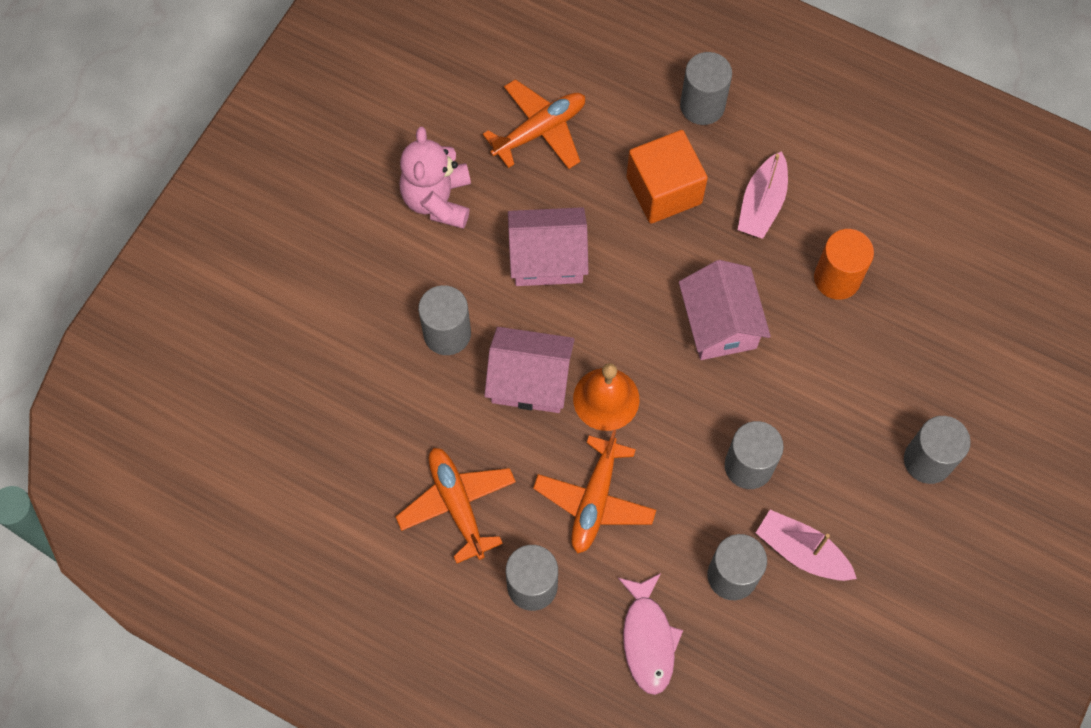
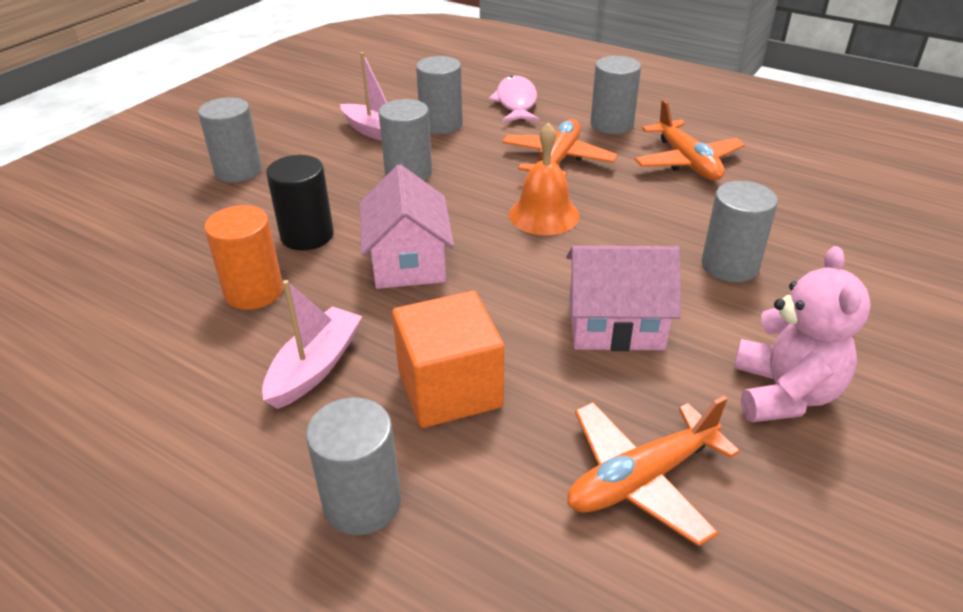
camera: 175 degrees left, 30 degrees down
pink house [484,327,575,413] -> none
none -> black cylinder [266,155,334,251]

